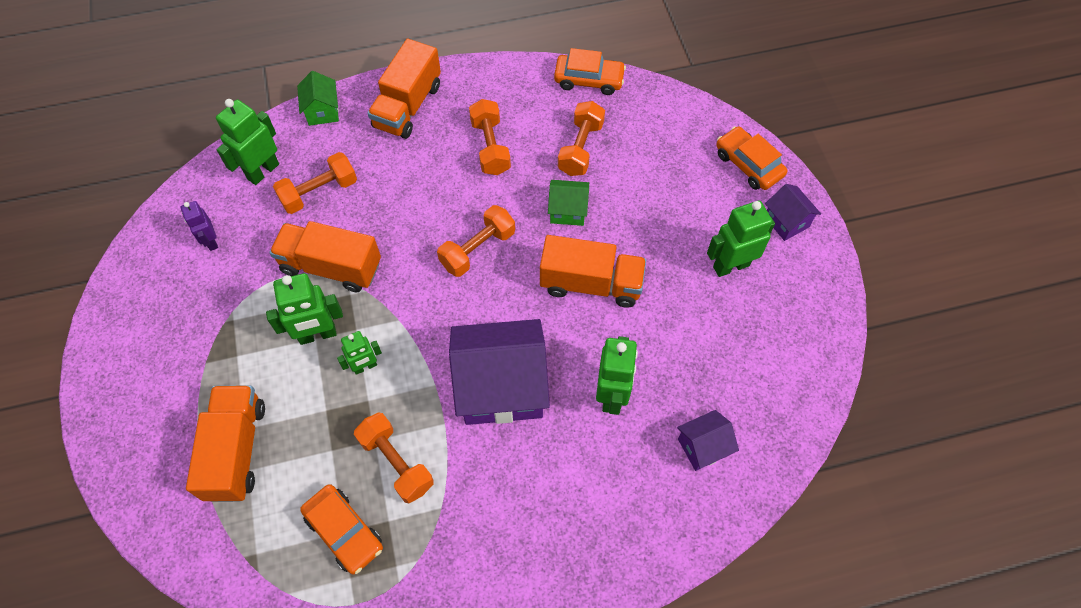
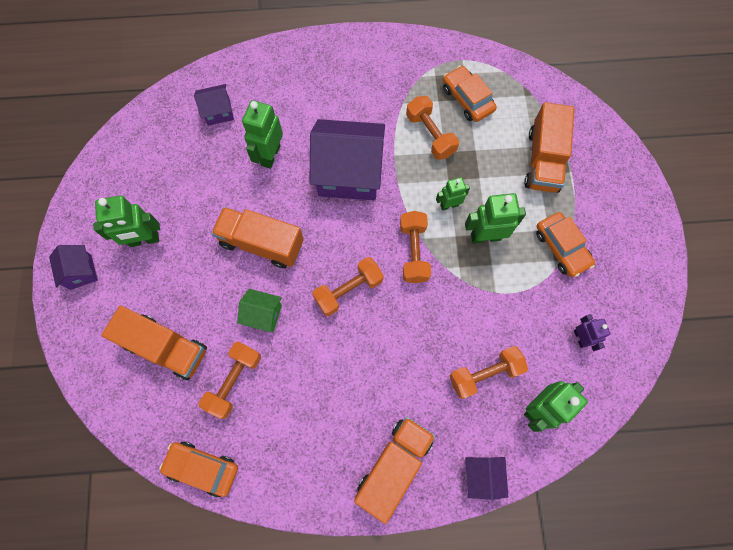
camera: 170 degrees left, 10 degrees up
orange truck [269,221,381,292] -> orange truck moved to [101,305,207,380]
green house [297,71,339,126] -> purple house [466,457,508,500]
orange dumbbell [469,99,511,175] -> orange dumbbell moved to [400,211,431,283]
orange car [716,126,787,190] -> orange car moved to [536,212,595,277]

